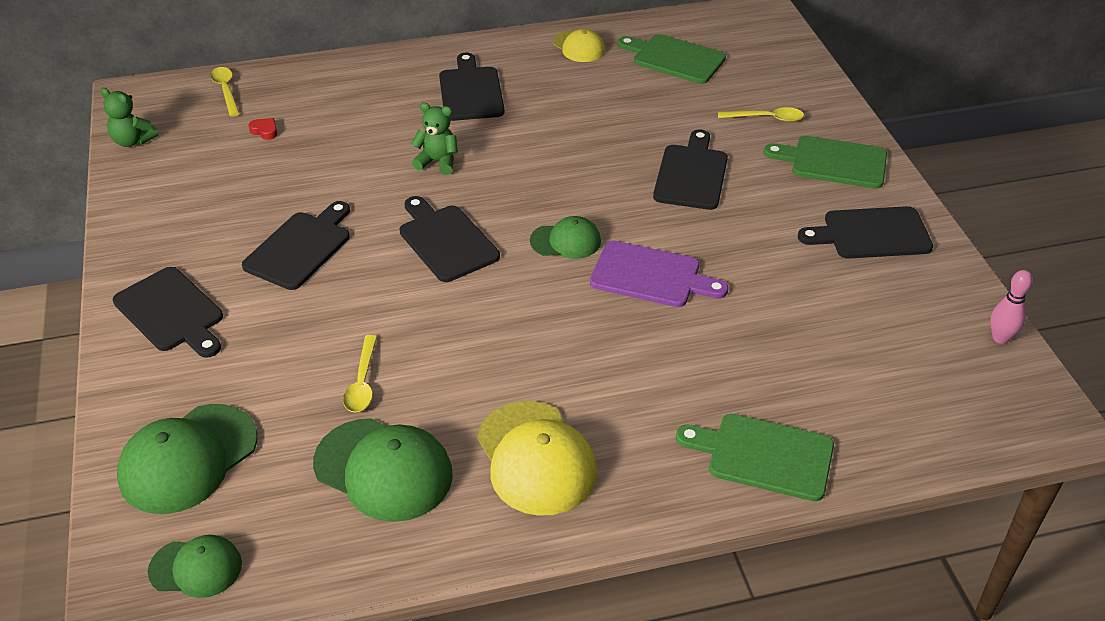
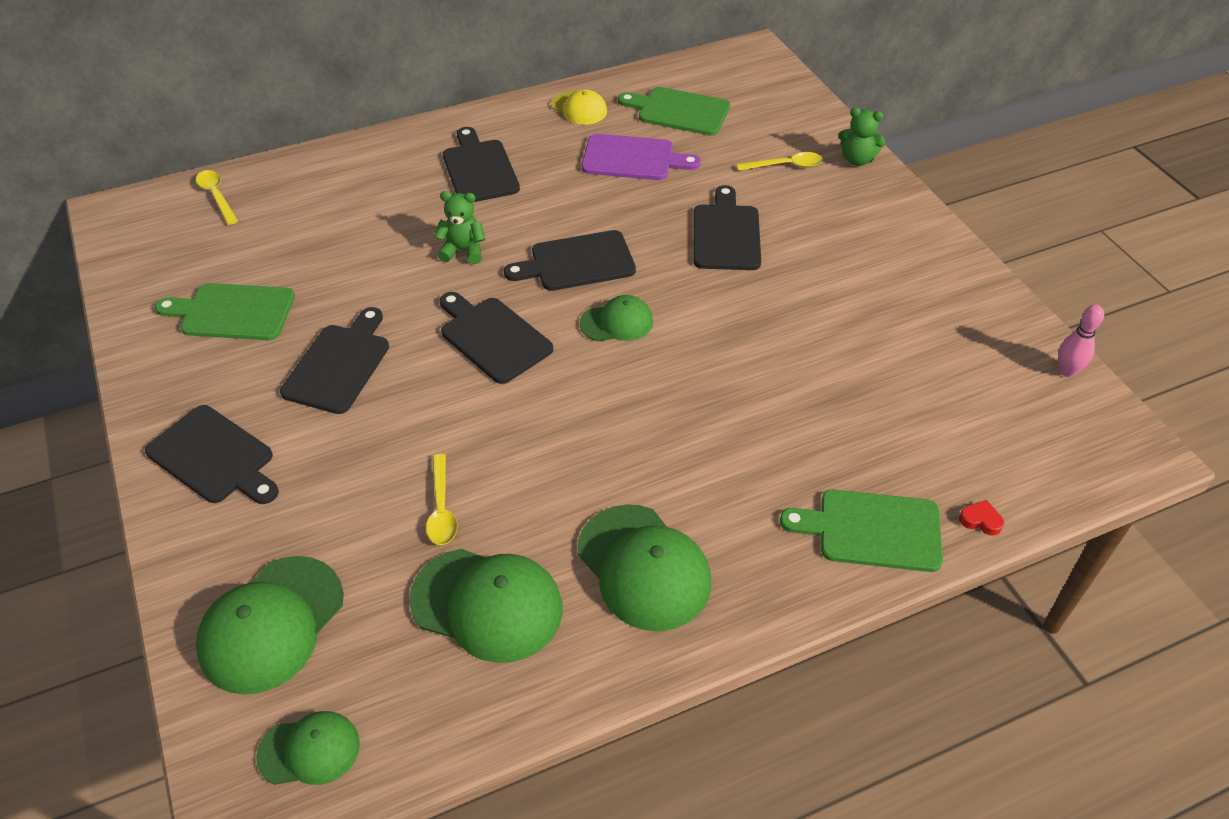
camera: 10 degrees left, 5 degrees up
green teddy bear [100,88,158,147] -> green teddy bear moved to [839,107,886,166]
red heart [248,118,277,140] -> red heart moved to [959,500,1004,536]
yellow cap [477,401,597,516] -> green cap [578,504,711,631]
purple cutting board [590,241,728,307] -> purple cutting board moved to [582,134,701,180]
green cutting board [764,136,887,188] -> green cutting board moved to [155,283,295,340]
black cutting board [798,206,933,259] -> black cutting board moved to [504,230,636,291]

